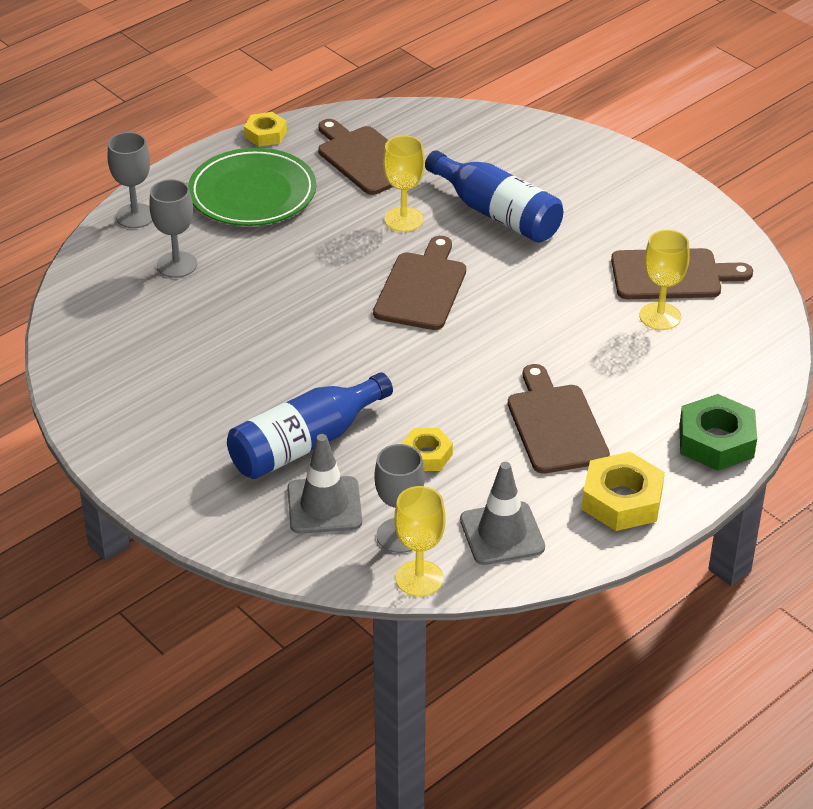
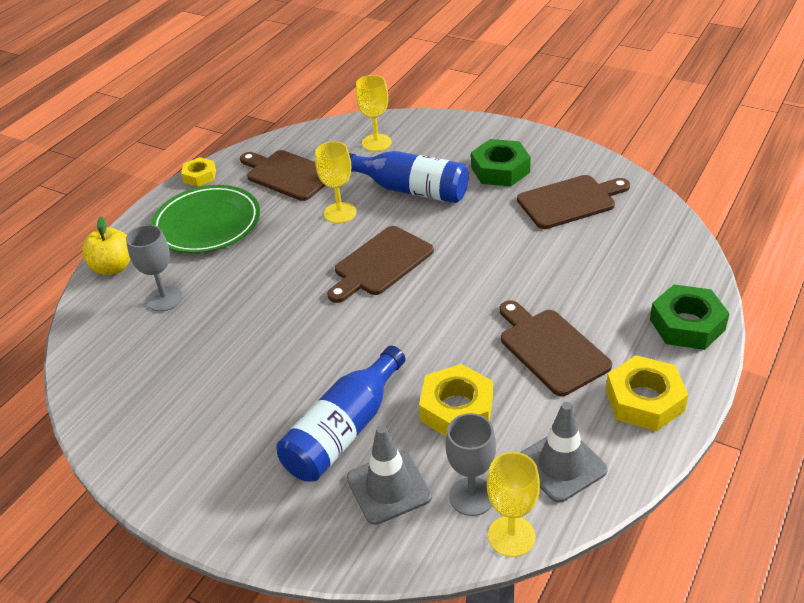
camera: 15 degrees left, 0 degrees up
grey goblet [108,132,152,228] -> yellow apple [82,216,131,275]
brown cutting board [373,236,466,330] -> brown cutting board turned 135 degrees counterclockwise [327,226,434,303]
yellow nut [401,428,453,471] -> yellow nut [419,364,493,436], size x1.63
yellow goblet [640,230,690,330] -> yellow goblet moved to [356,75,392,151]
none -> green nut [471,139,531,186]

